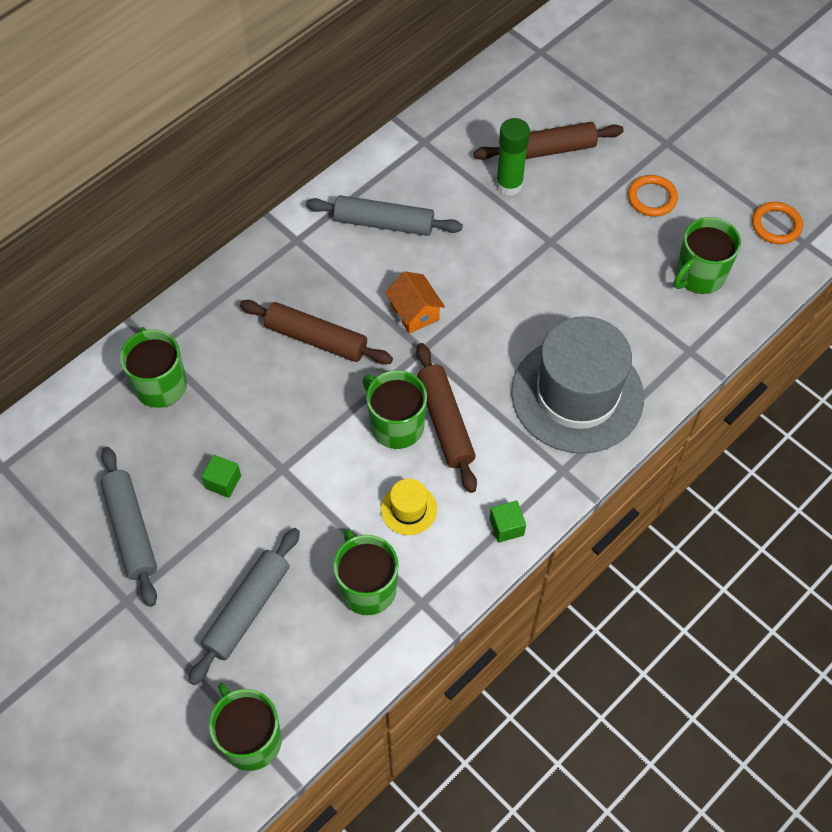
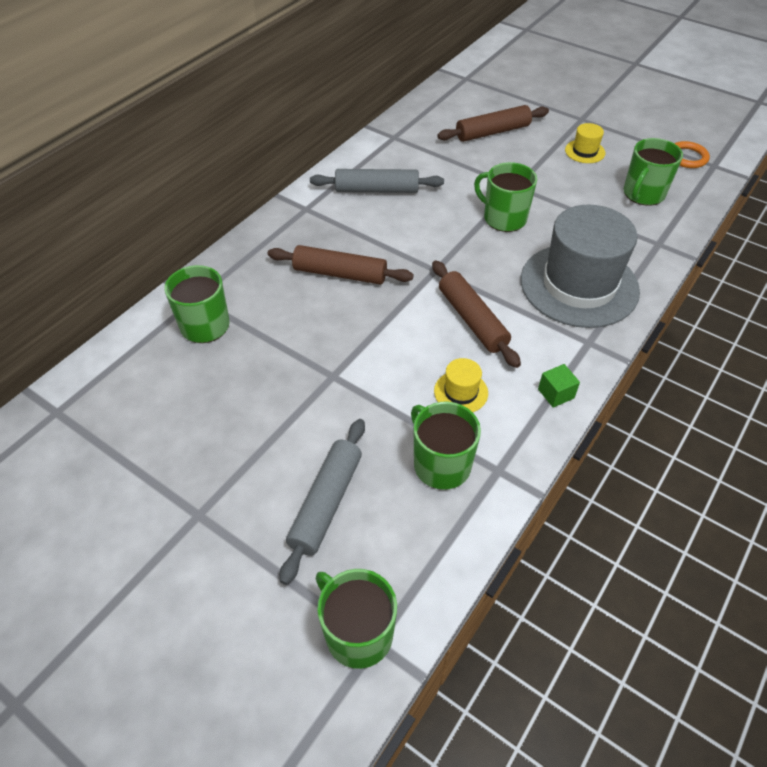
camera: 10 degrees left, 10 degrees down
grey rolling pin [100,447,157,607] -> none
green cube [201,455,241,498] -> none
green mug [363,370,427,449] -> green mug moved to [474,162,537,232]
orange house [385,271,445,334] -> none
green glue stick [496,118,530,196] -> none
orange ring [628,175,678,217] -> yellow hat [565,123,605,163]

